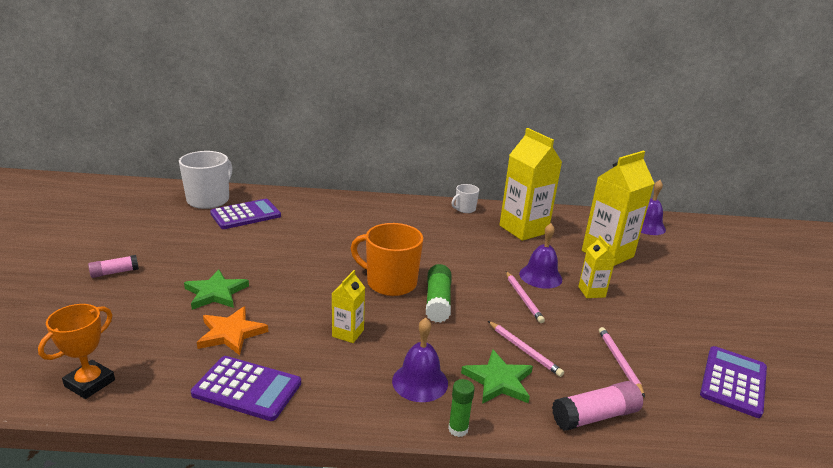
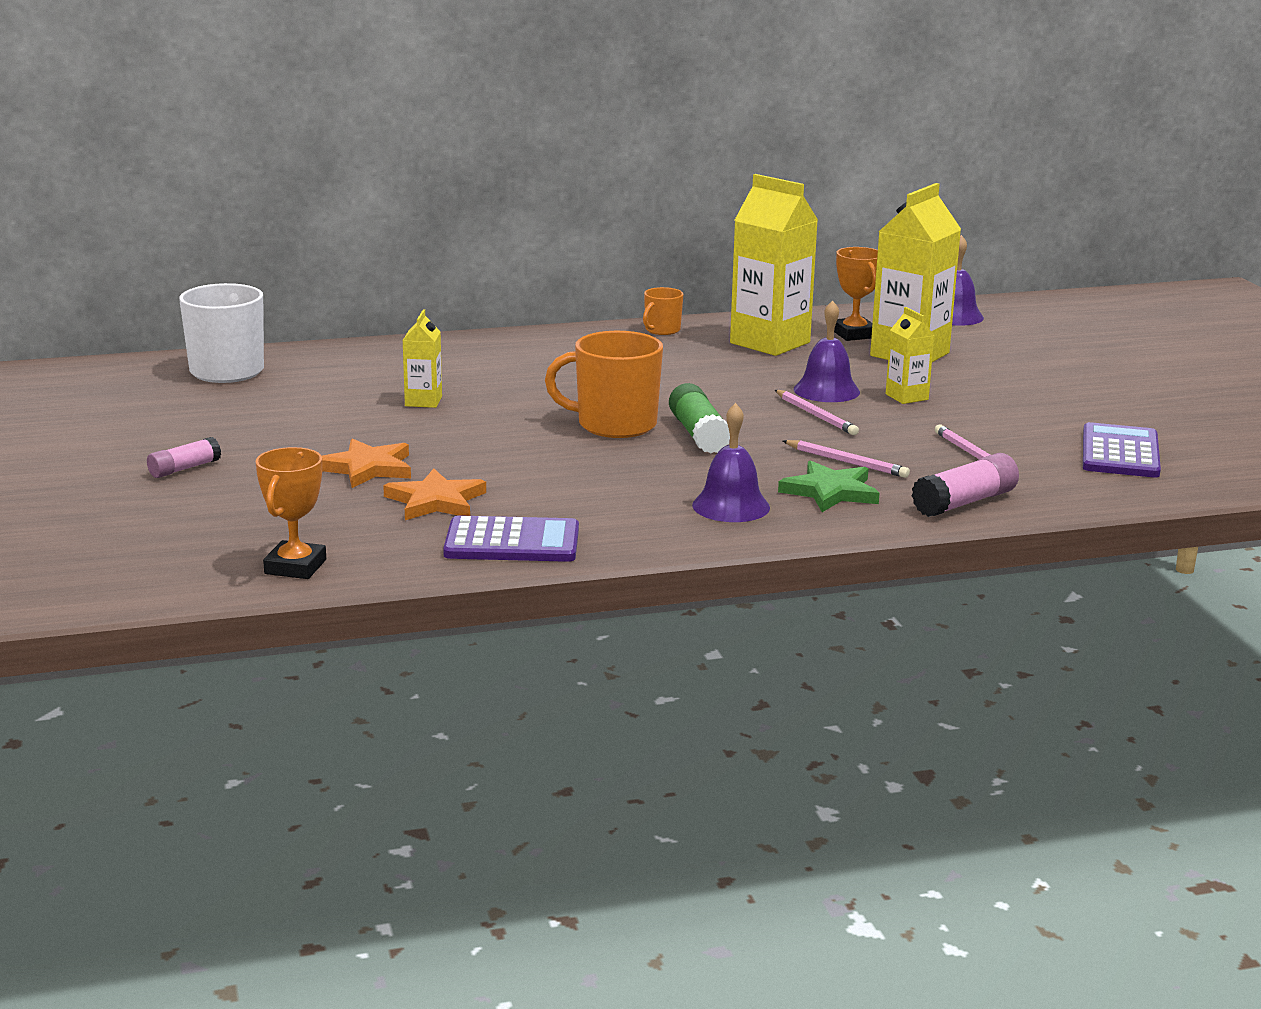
camera: 15 degrees left, 5 degrees down
green star [184,269,249,310] -> orange star [322,439,411,488]
purple calculator [210,199,281,229] -> none
yellow carton [332,270,365,343] -> yellow carton moved to [403,309,442,408]
green glue stick [448,379,475,437] -> none
white mug [451,184,479,213] -> orange mug [643,287,684,335]
none -> orange trophy [834,247,878,341]

